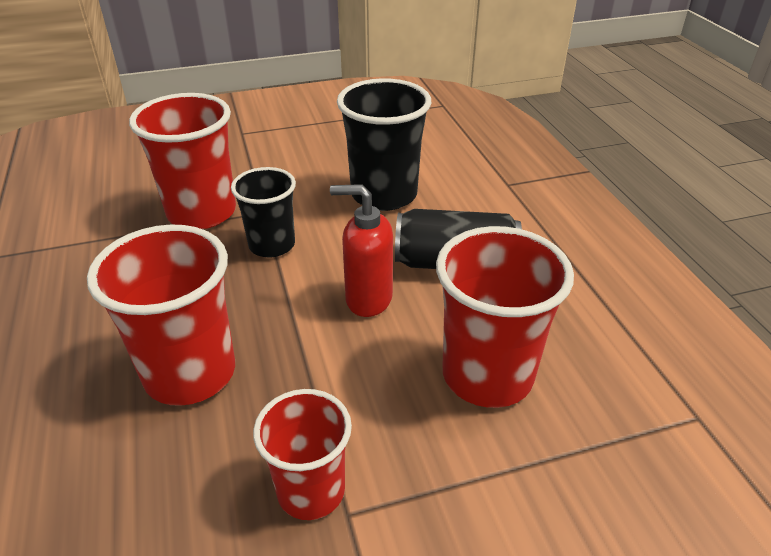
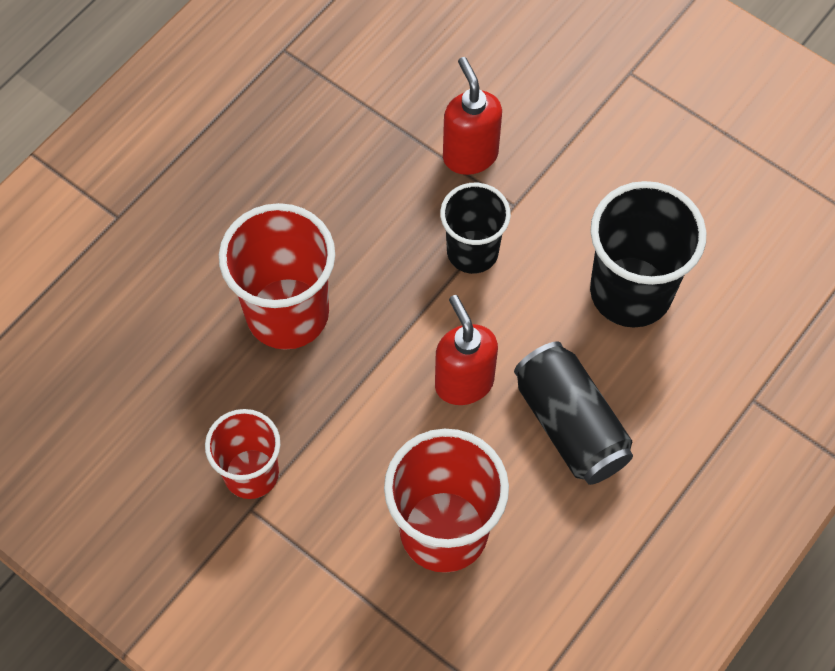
camera: 55 degrees right, 25 degrees up
red cup [129,93,236,229] -> red soap dispenser [443,57,502,175]

